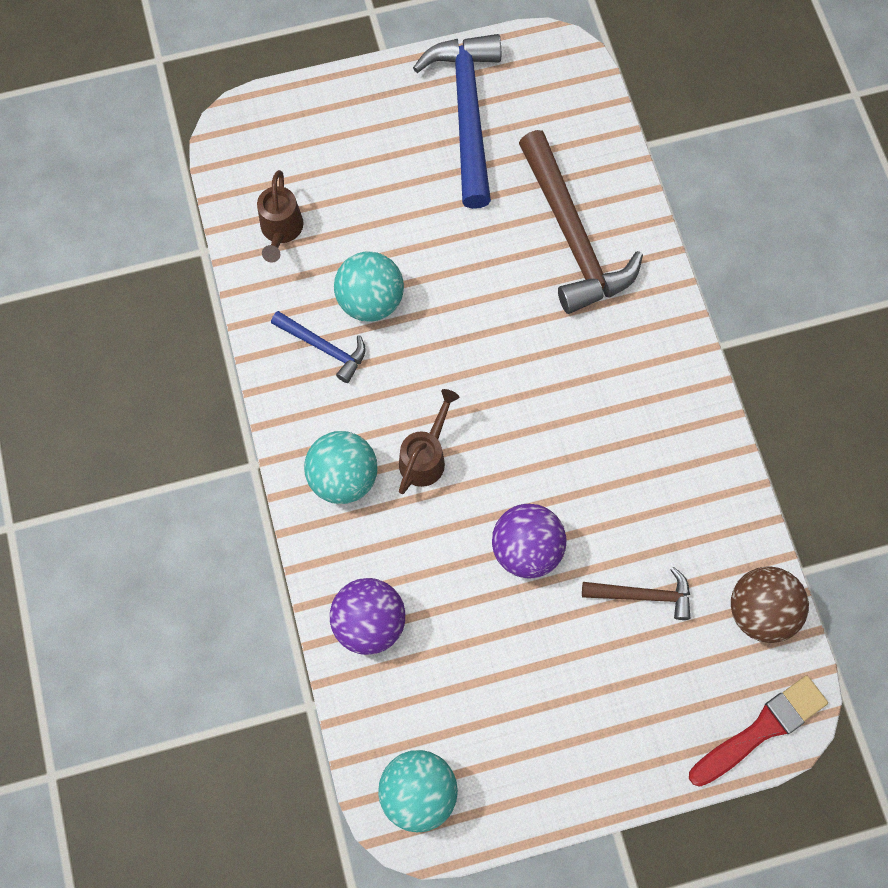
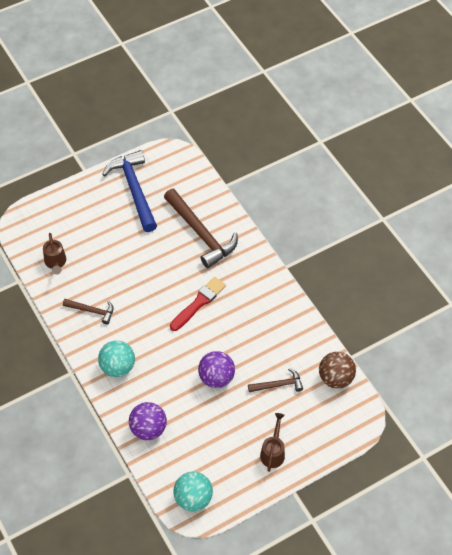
camera: 15 degrees left, 15 degrees down
blue hammer [271,311,366,383] -> brown hammer [63,299,114,324]
turquoise ball [334,251,404,322] -> none
brown watering can [399,389,459,494] -> brown watering can moved to [260,413,285,472]
red brush [689,675,828,787] -> red brush moved to [170,277,226,331]

